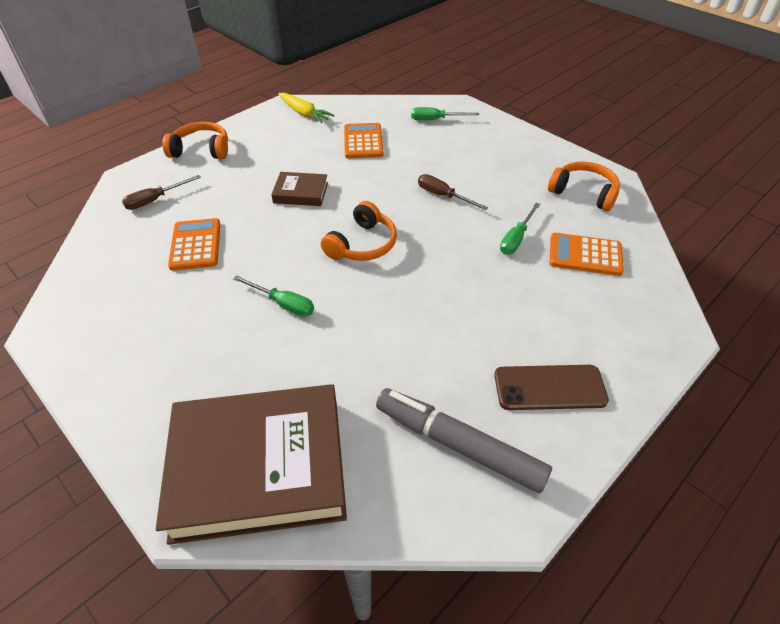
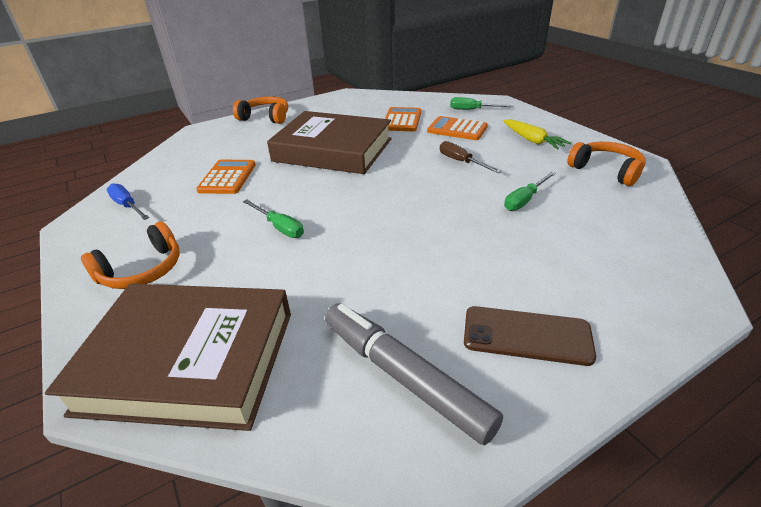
camera: 15 degrees right, 10 degrees down
brown screwdriver [122,175,201,210] -> none
brown book [271,172,328,206] -> brown book [267,111,392,174], size x2.25
yellow carrot [278,93,335,123] -> yellow carrot moved to [503,119,571,150]
orange headphones [321,201,397,261] -> orange headphones moved to [81,222,180,289]
orange calculator [550,233,624,276] -> orange calculator moved to [427,116,488,140]
none -> blue screwdriver [107,183,149,220]

